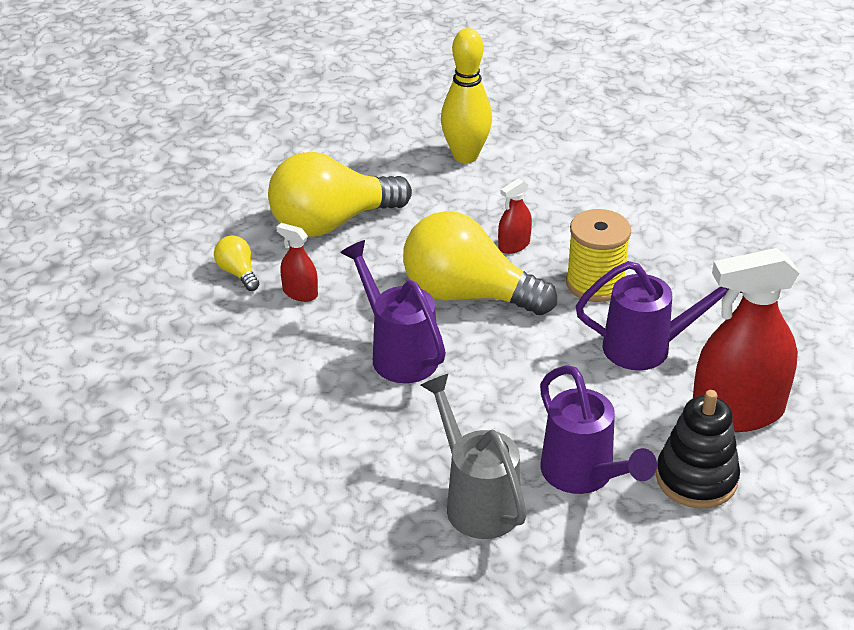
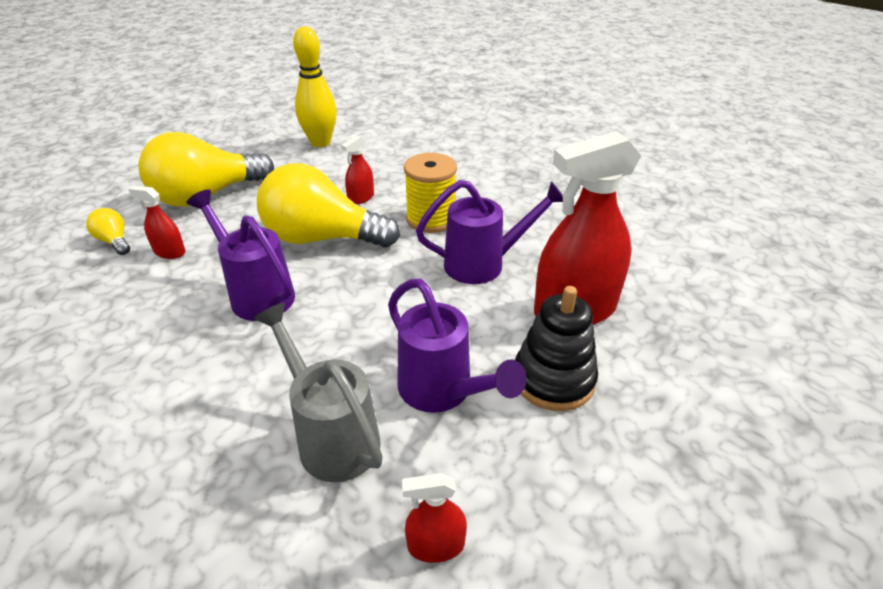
camera: 10 degrees left, 0 degrees up
none -> red spray bottle [402,473,467,563]

